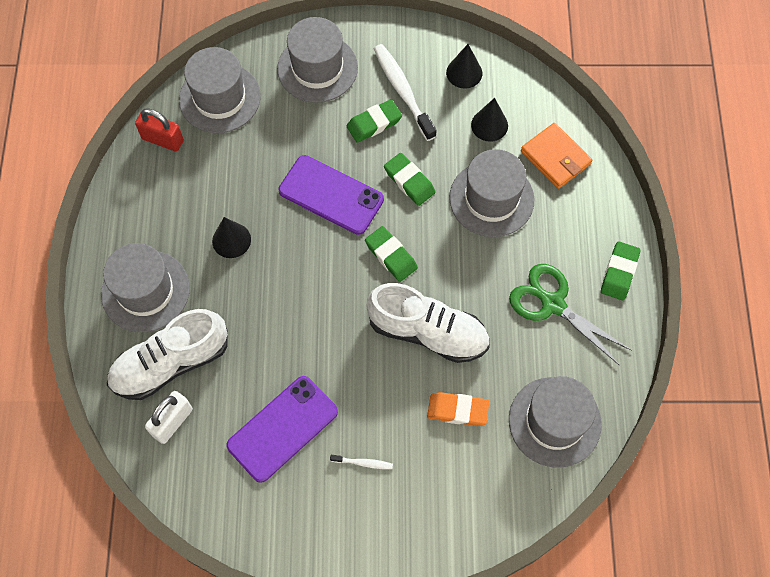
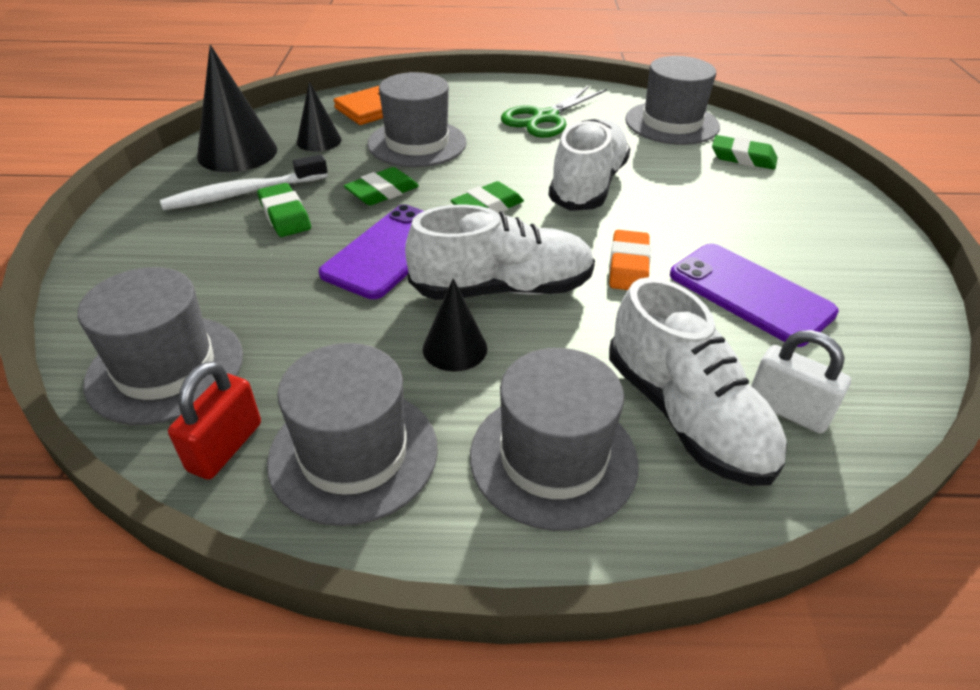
camera: 90 degrees left, 25 degrees down
grey hat [277,17,358,103] -> grey hat moved to [267,343,438,526]
white toothbrush [330,455,393,469] -> none
orange eraser [427,392,489,426] -> orange eraser moved to [609,230,651,290]
black cone [446,44,482,88] -> black cone [197,45,277,172], size x1.70
green eraser [601,241,641,300] -> green eraser moved to [712,135,777,170]
none -> white shoe [405,204,595,300]

